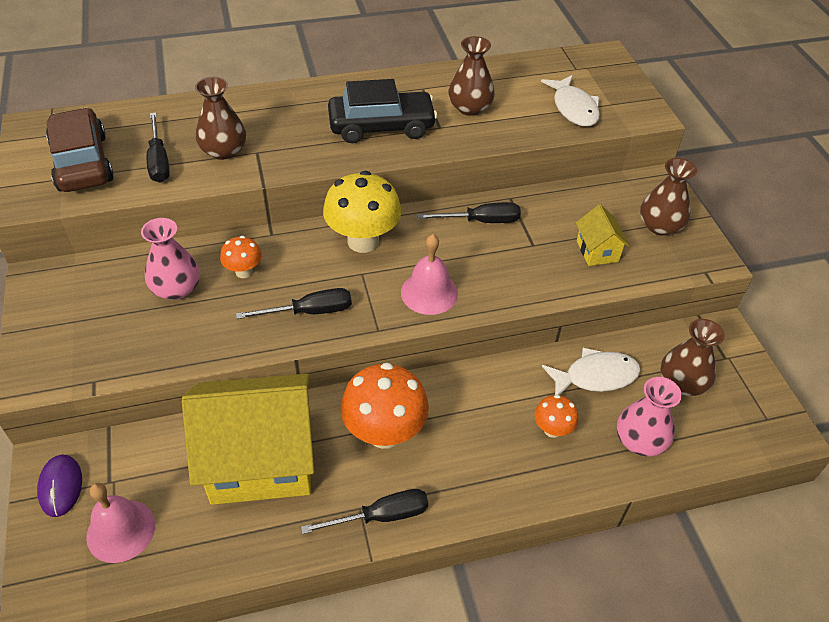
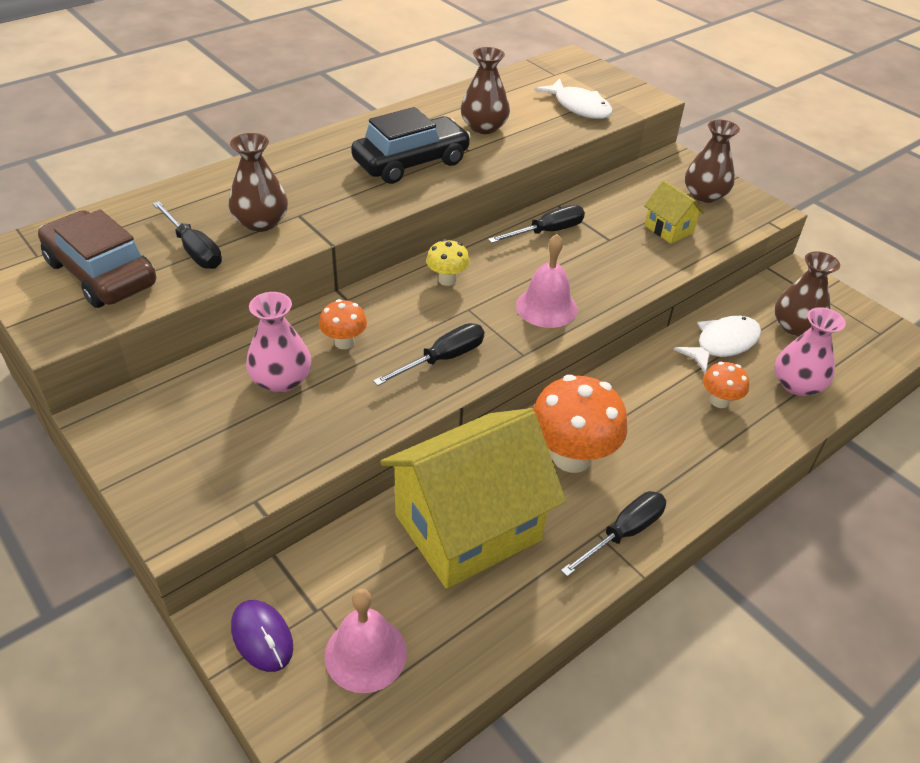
camera: 25 degrees left, 5 degrees down
yellow mushroom [323,171,401,253] -> yellow mushroom [426,239,470,286], size x0.51

